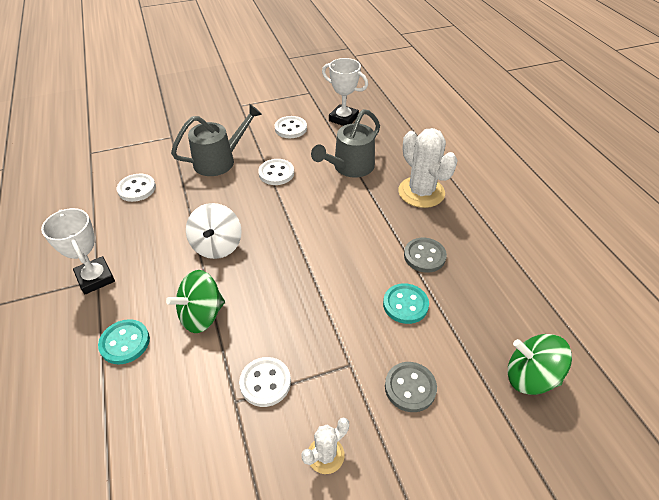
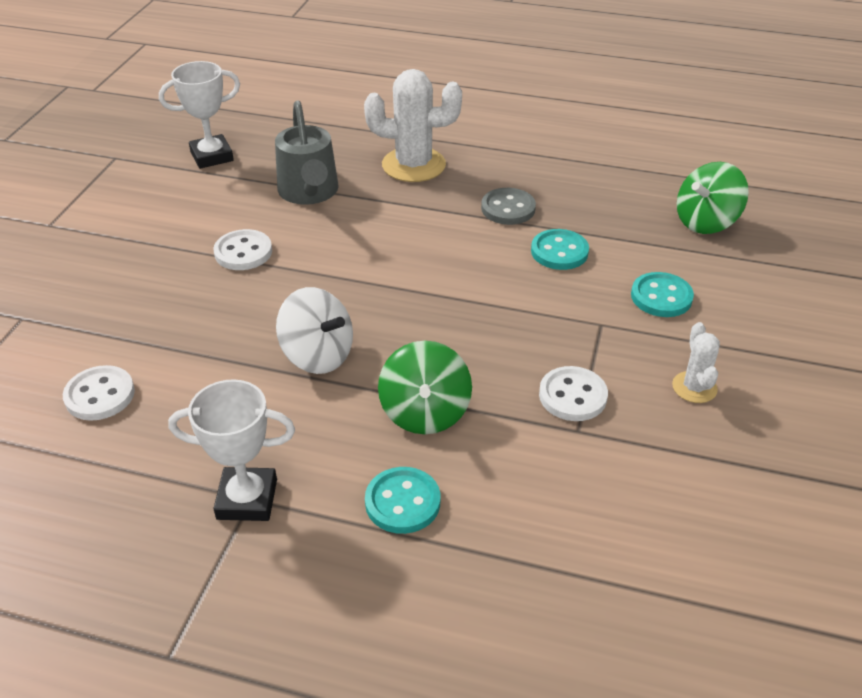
camera: 55 degrees left, 5 degrees down
grey watering can [171,104,262,176] -> none
white button [275,116,307,138] -> none
grey button [385,362,437,412] -> turquoise button [631,272,694,317]

